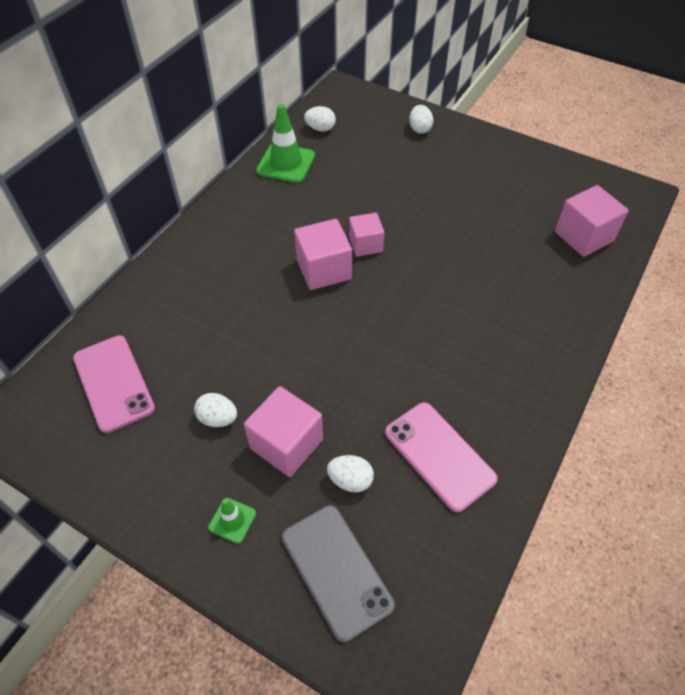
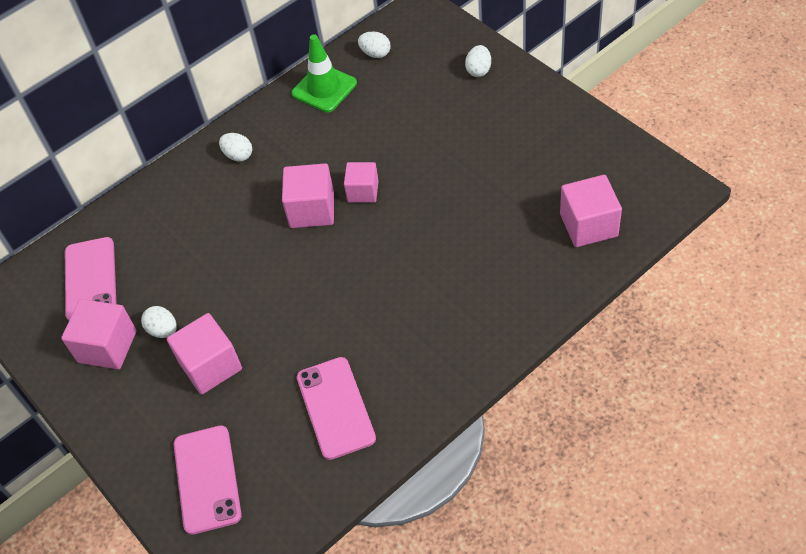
camera: 25 degrees right, 0 degrees up
green traffic cone [208,498,256,544] -> none
grey phone [282,505,395,642] -> pink phone [174,425,242,535]
white egg [327,455,374,492] -> white egg moved to [219,133,252,162]
none -> pink cube [61,299,137,369]

